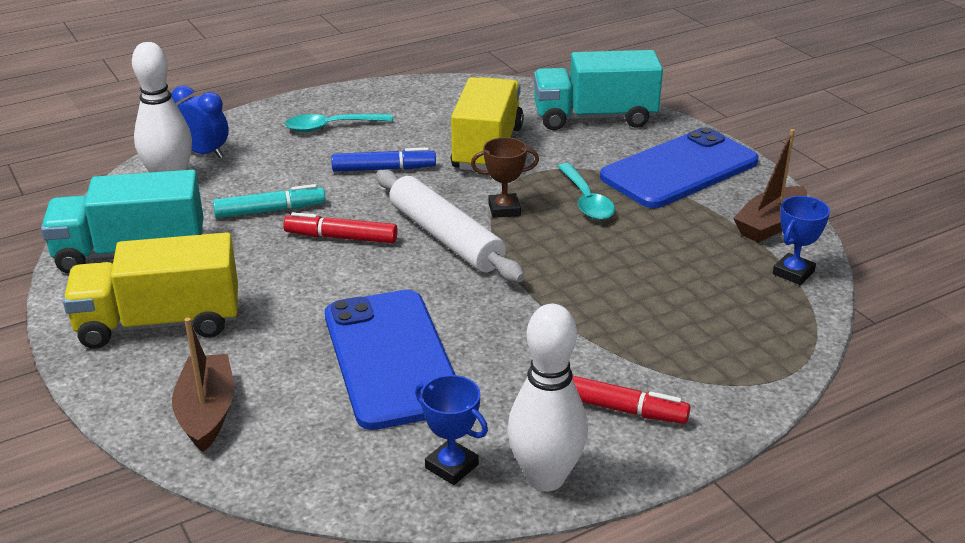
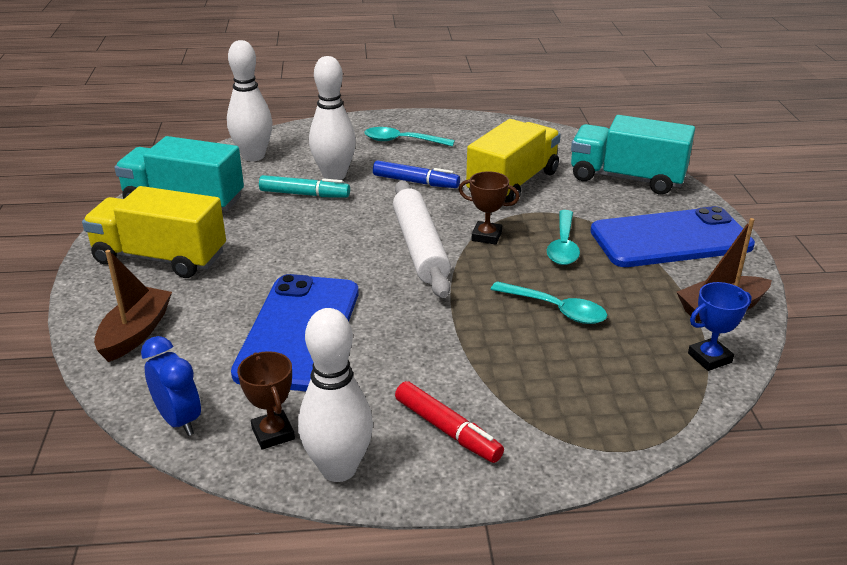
camera: 25 degrees right, 0 degrees up
blue clock [171,86,229,158] -> blue clock moved to [141,336,201,436]
red marker [283,212,398,243] -> none
blue trophy [415,375,488,485] -> brown trophy [237,351,295,450]
none -> white bowling pin [309,56,356,180]
none -> turquoise spoon [490,281,607,324]

